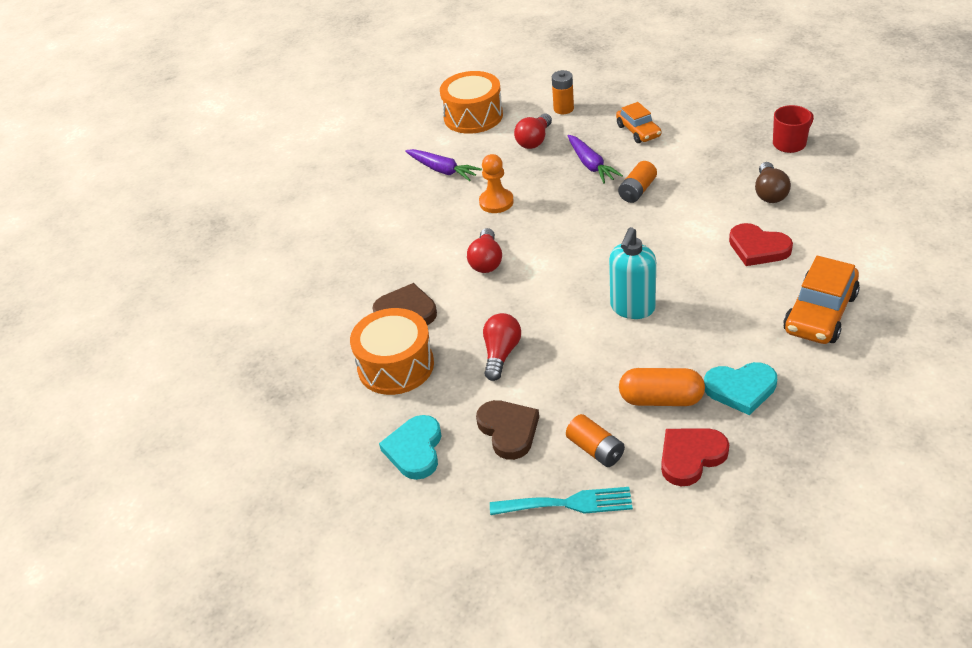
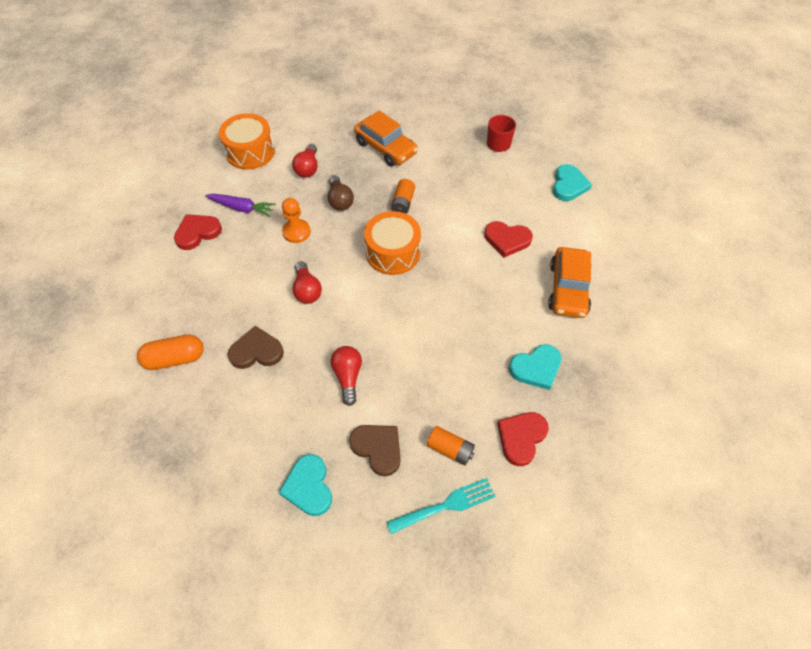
camera: 25 degrees left, 15 degrees up
orange drum [350,308,434,395] -> orange drum moved to [364,211,421,275]
orange battery [552,70,574,114] -> none
purple carrot [568,135,623,184] -> none
turquoise soap dispenser [609,227,656,319] -> none
orange car [616,102,661,143] -> orange car [354,110,418,166], size x1.60
orange capsule [619,368,705,406] -> orange capsule moved to [137,335,204,370]
brown light bulb [755,162,791,203] -> brown light bulb moved to [328,175,354,211]
none -> red heart [174,214,222,250]
none -> turquoise heart [553,164,592,201]

